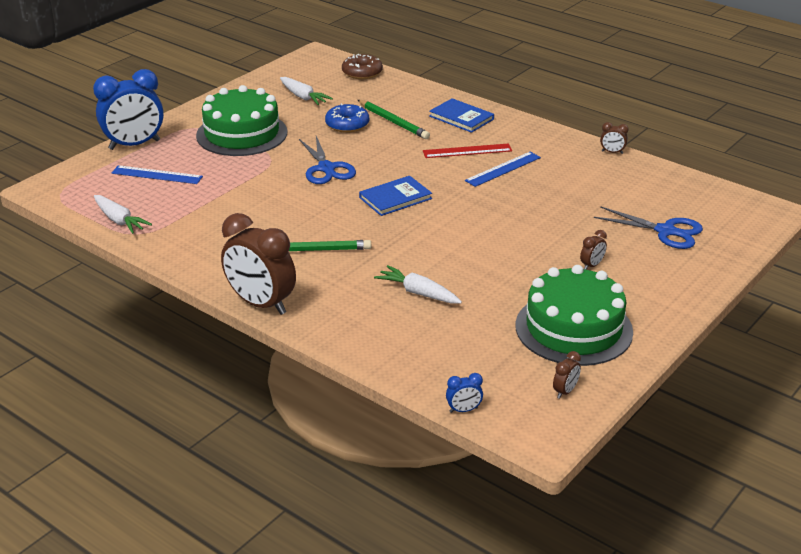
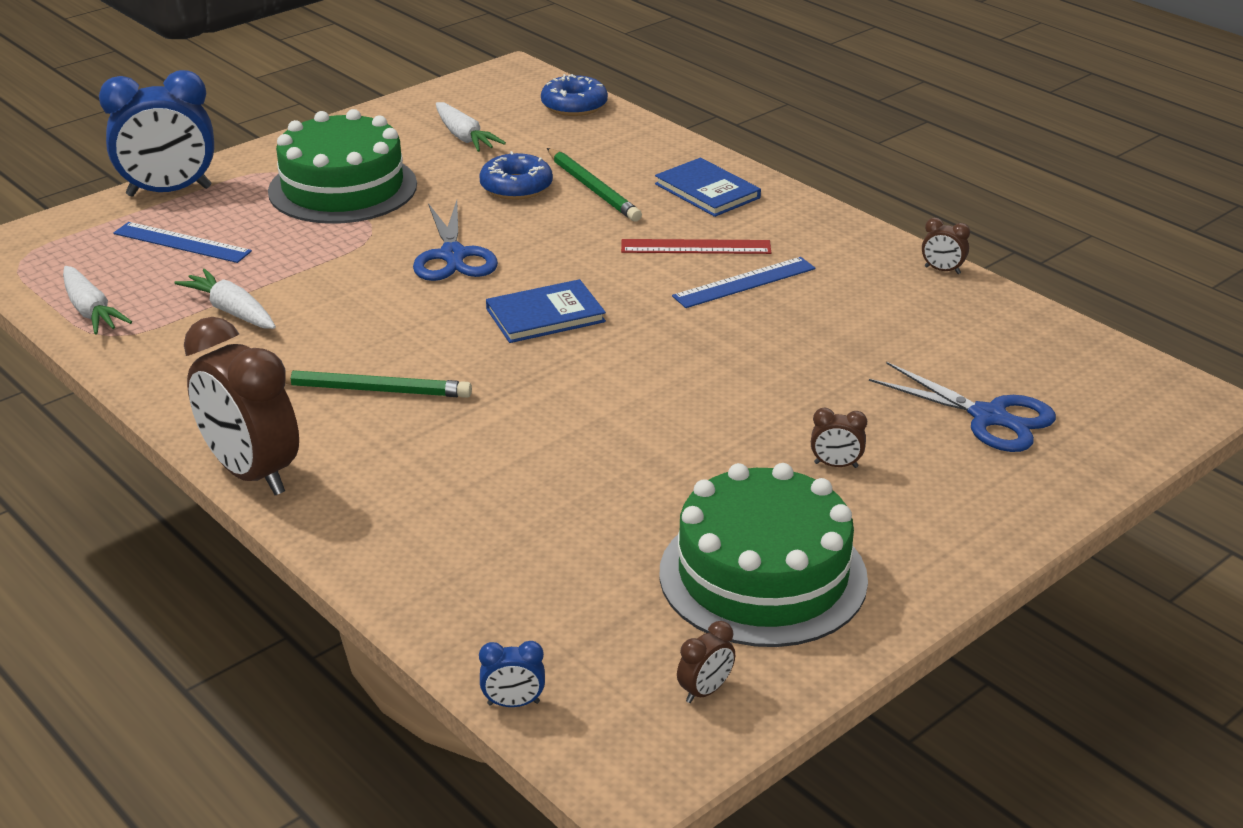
camera: 10 degrees right, 0 degrees up
brown donut [342,54,383,79] -> blue donut [541,74,608,116]
white carrot [374,265,462,304] -> white carrot moved to [174,269,276,329]
brown clock [580,230,607,270] -> brown clock turned 45 degrees clockwise [811,408,867,468]

